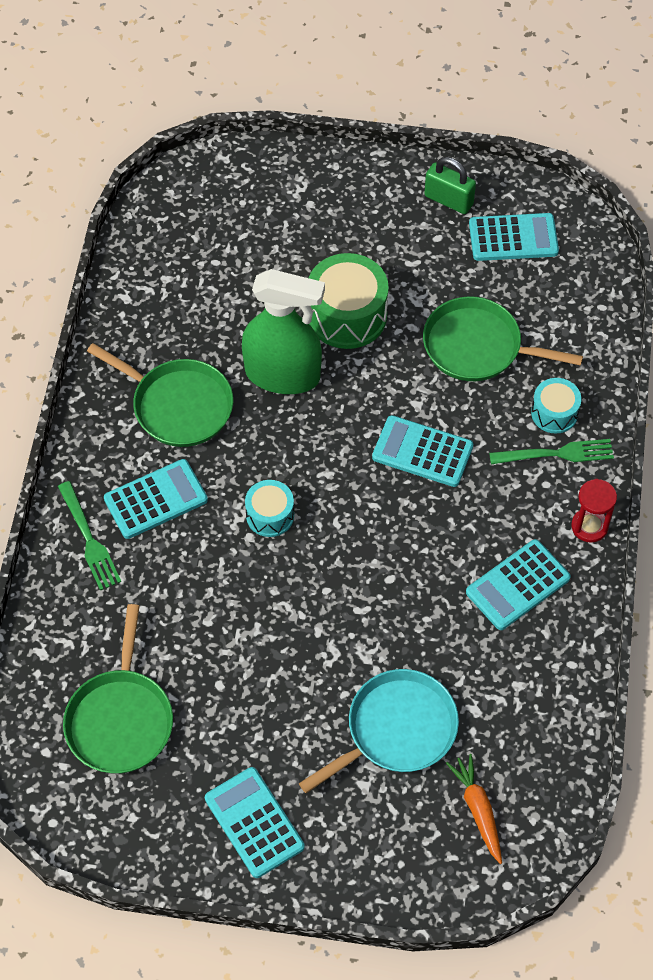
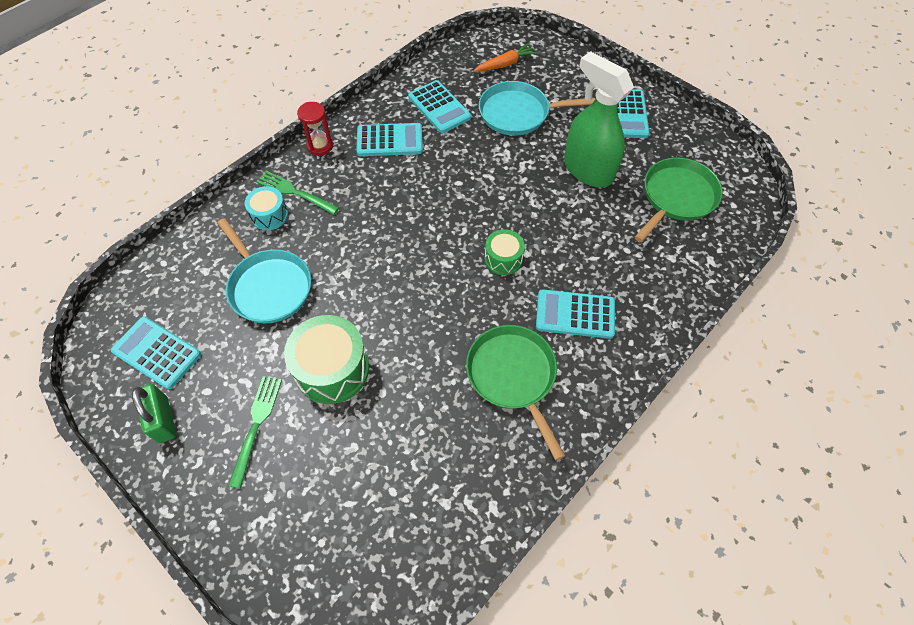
camera: 145 degrees left, 0 degrees up
green fork [58,481,121,591] -> green fork moved to [228,376,282,488]
green spray bottle [242,269,325,394] -> green spray bottle moved to [564,52,634,187]
turquoise drum [245,480,294,537] -> green drum [485,229,525,275]
turquoise calculator [372,415,473,487] -> turquoise calculator moved to [408,80,471,133]
green pan [423,296,583,381] -> turquoise pan [217,218,311,323]
orange carrot [446,754,502,864] -> orange carrot turned 135 degrees counterclockwise [474,44,537,72]

